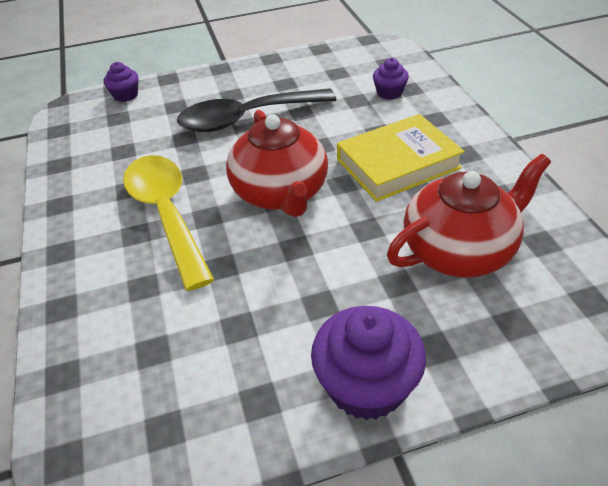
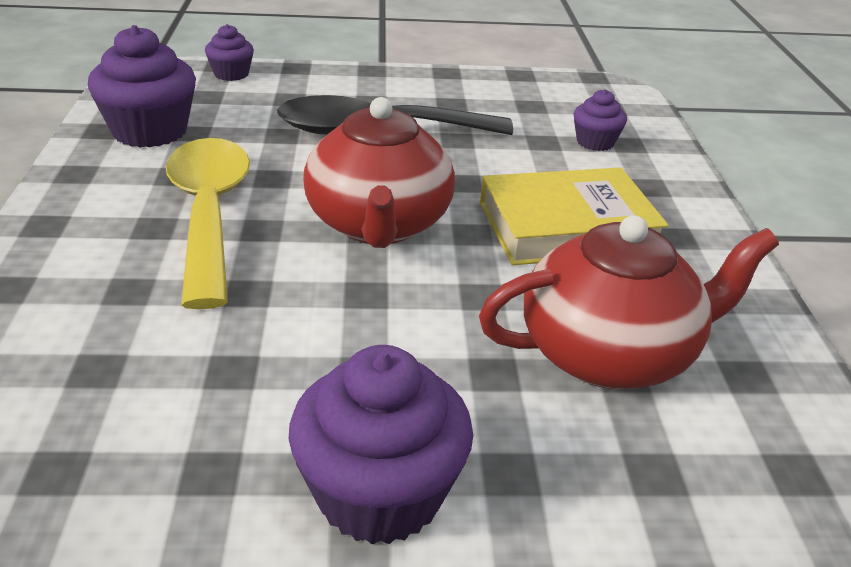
camera: 10 degrees right, 10 degrees down
none -> purple cupcake [88,25,196,148]

